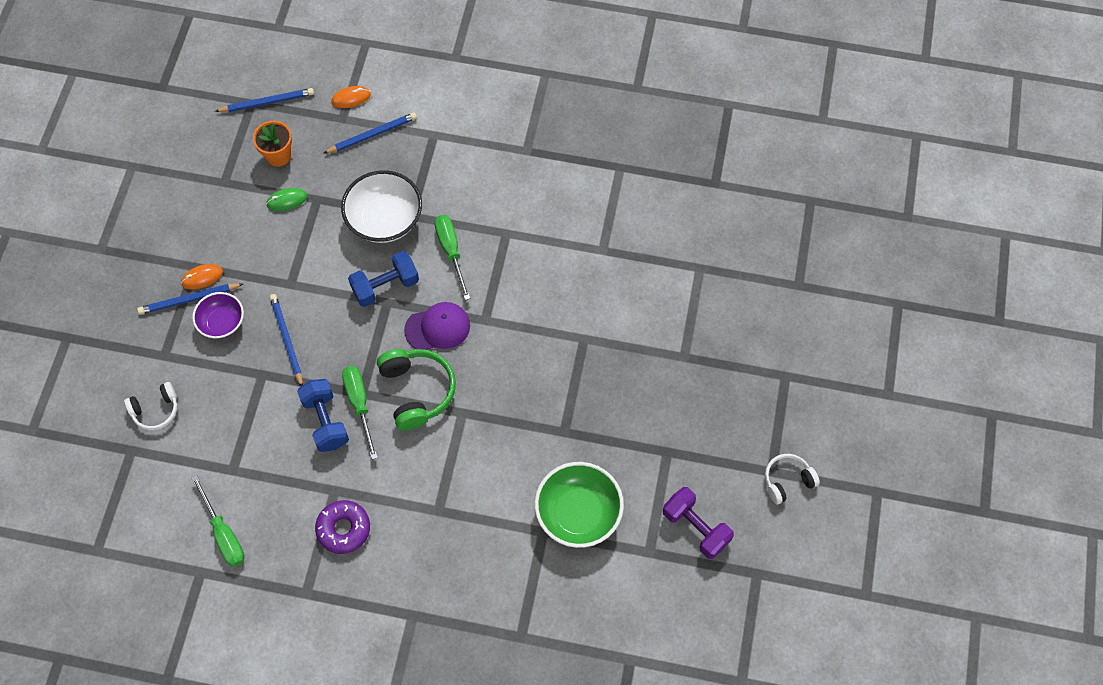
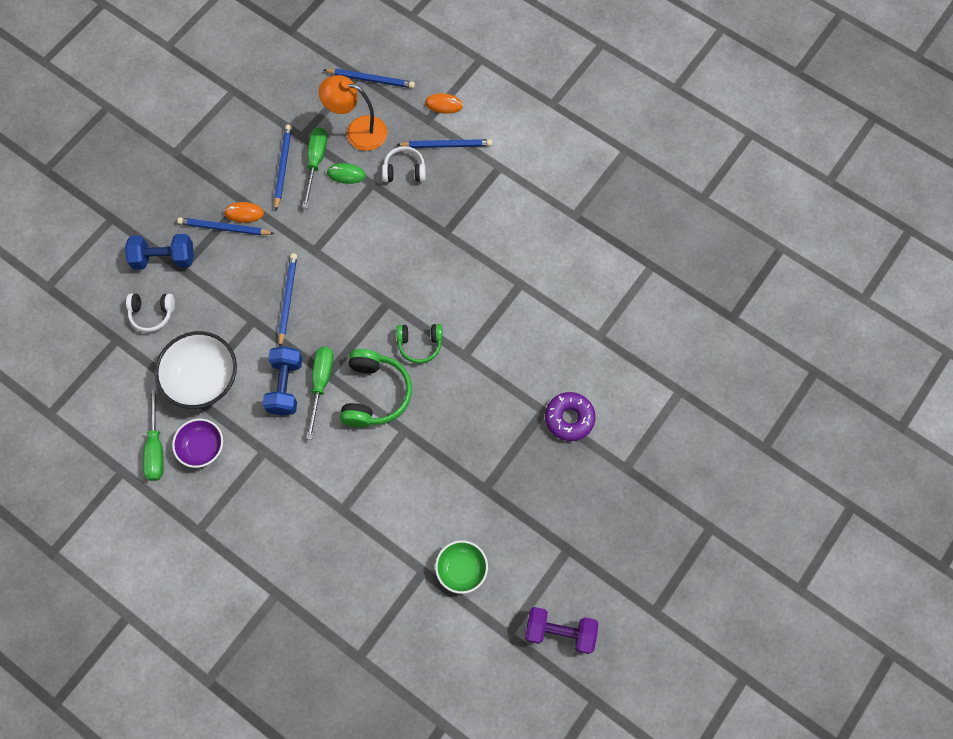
camera: 25 degrees right, 5 degrees up
purple bowl [192,292,244,339] -> purple bowl moved to [172,419,223,468]
orange flower pot [253,121,292,167] -> orange lamp [319,75,387,151]
purple donut [315,500,370,554] -> purple donut moved to [545,392,596,441]
white bowl [341,170,422,243] -> white bowl moved to [155,331,237,409]
blue dumbbell [348,251,419,307] -> blue dumbbell moved to [125,234,194,270]
purple cap [404,302,470,350] -> green headphones [397,324,442,364]
green screwdriver [434,215,470,300] -> green screwdriver moved to [302,127,327,208]
green bowl [535,462,624,548] -> green bowl [435,540,488,594], size x0.61
purple dumbbell [663,487,734,559] -> purple dumbbell turned 60 degrees counterclockwise [525,607,598,654]
white headphones [765,454,820,504] -> white headphones moved to [382,146,426,182]
none -> blue pencil [274,125,292,211]

